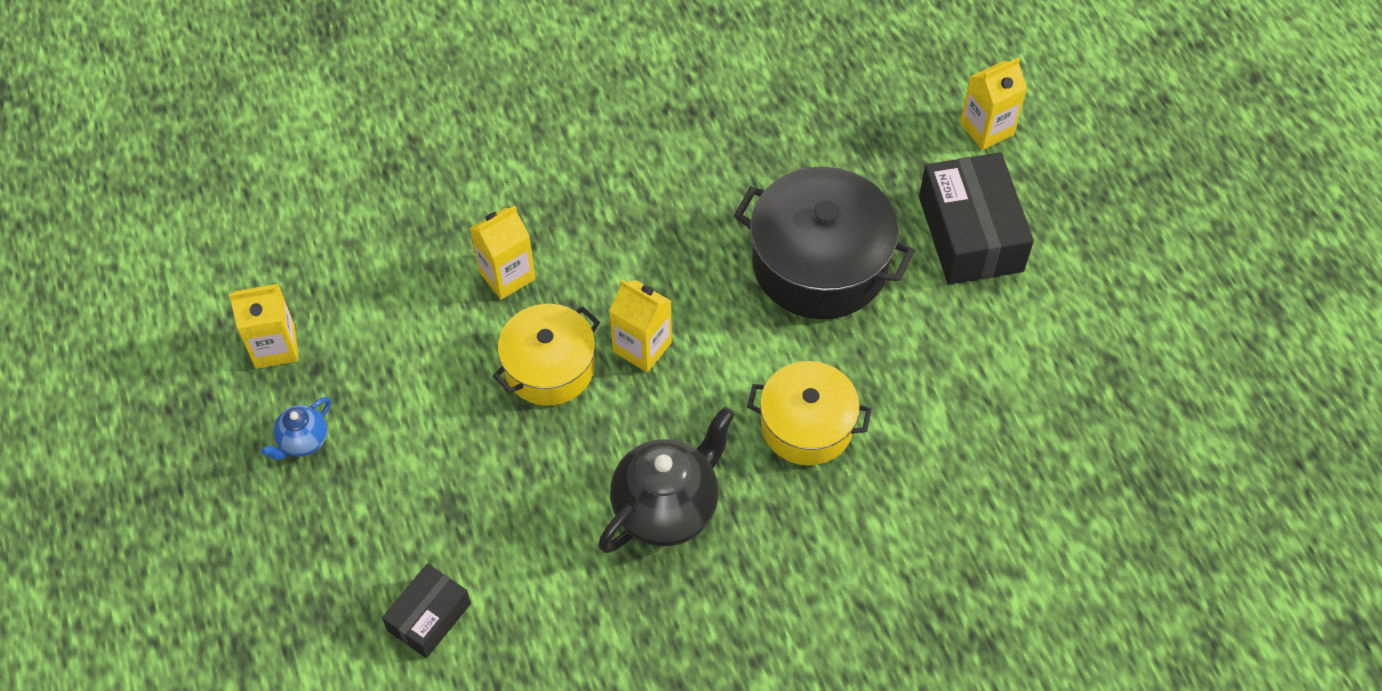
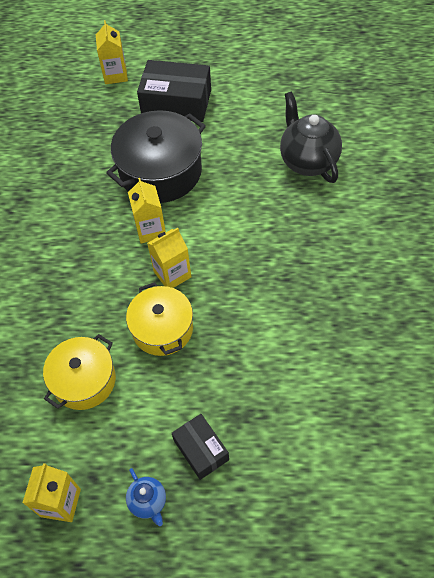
camera: 65 degrees left, 0 degrees up
black box [382,563,471,658] -> black box moved to [172,414,229,480]
yellow carton [470,205,536,299] -> yellow carton moved to [128,178,166,243]
black teapot [598,407,735,553] -> black teapot moved to [280,91,342,183]
yellow pot [747,361,872,465] -> yellow pot moved to [43,334,116,410]

